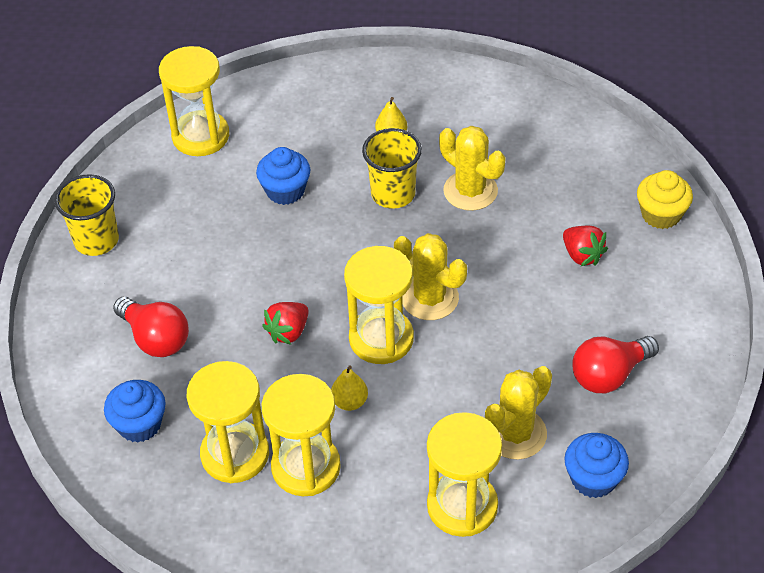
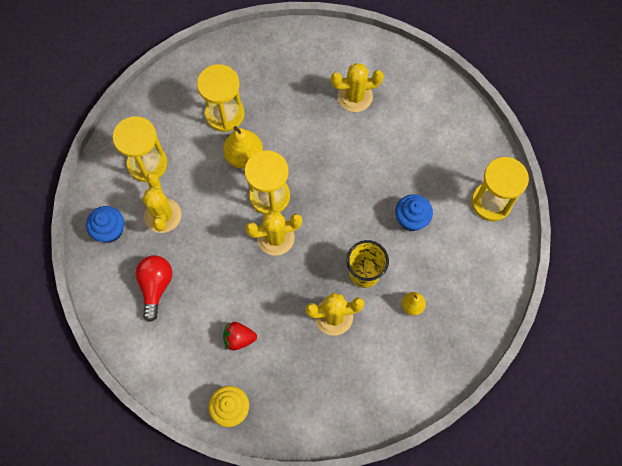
camera: 125 degrees right, 20 degrees up
yellow cup [54,174,119,256] -> none
blue cupcake [104,380,166,443] -> none
red light bulb [113,297,189,357] -> yellow cactus [331,63,384,112]
yellow hourglass [187,361,269,483] -> none
red strawberry [262,302,308,345] -> none
yellow pear [331,365,368,411] -> yellow pear [223,126,263,169], size x1.77

